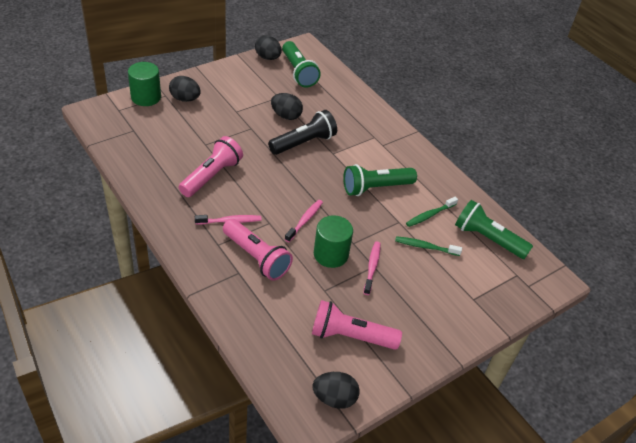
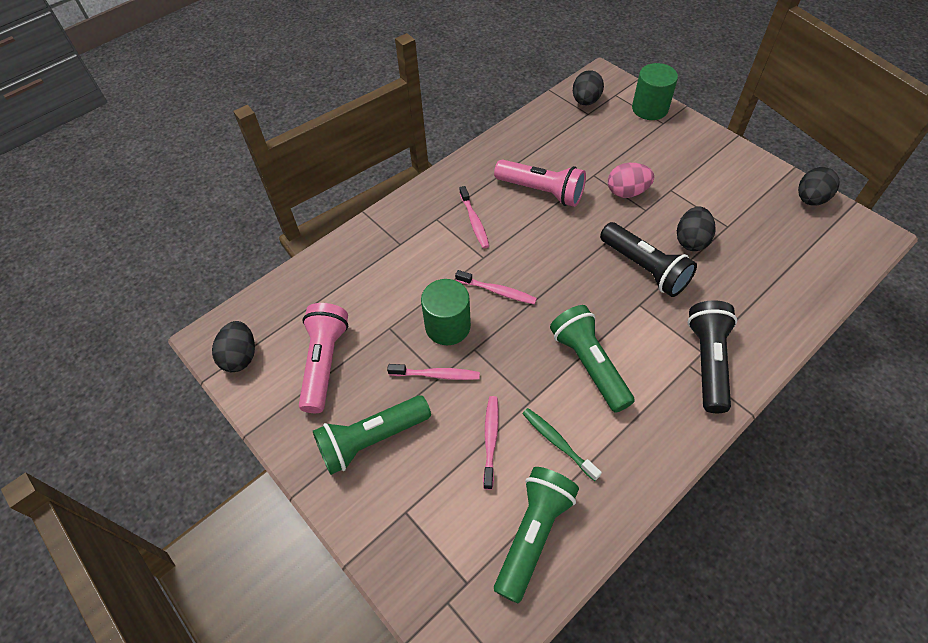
camera: 90 degrees right, 10 degrees up
black egg [169,76,201,102] -> black egg moved to [573,70,604,105]
pink flashlight [223,219,293,281] -> none
green flashlight [282,41,321,88] -> green flashlight moved to [313,395,431,475]
green toothbrush [395,236,462,256] -> pink toothbrush [483,396,499,490]
none -> pink egg [608,163,654,198]
none -> black flashlight [687,300,737,413]

